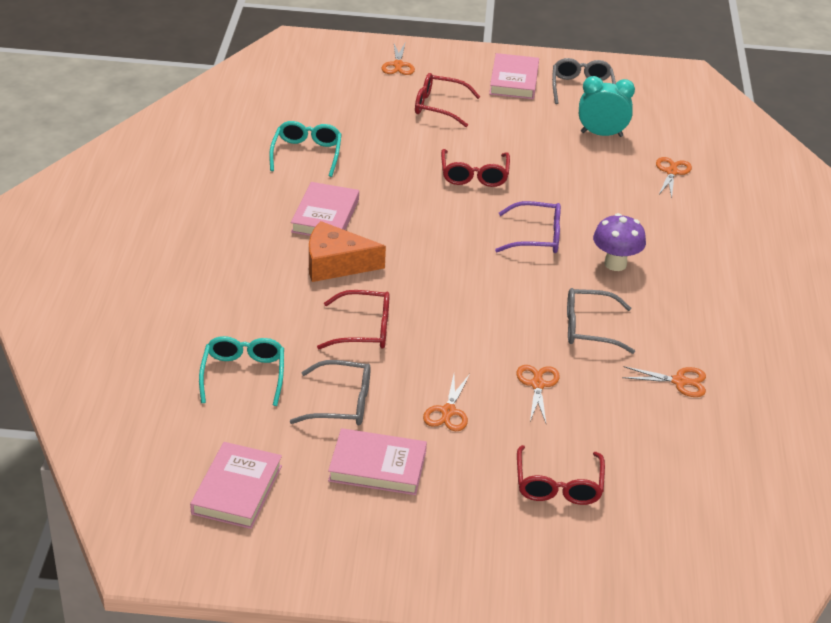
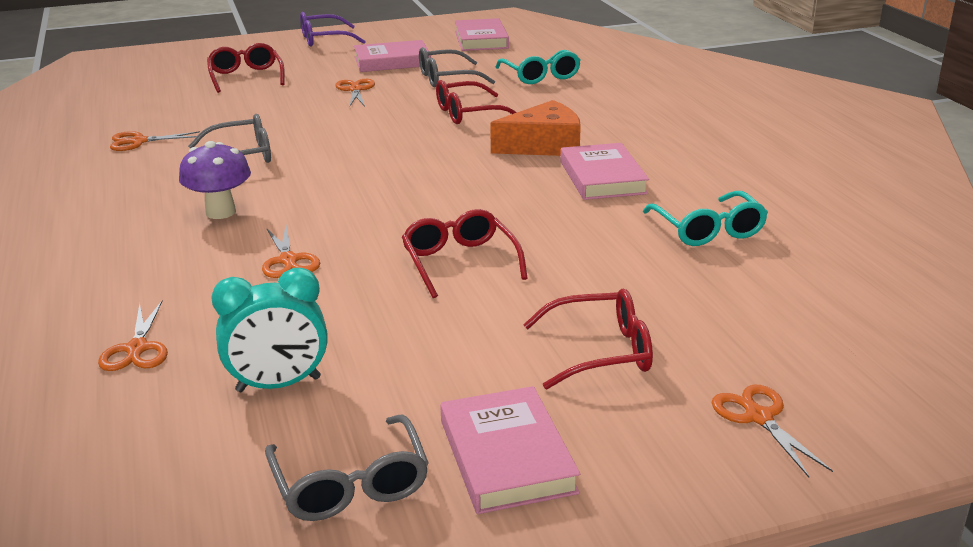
camera: 160 degrees right, 10 degrees down
purple glasses [495,201,561,253] -> purple glasses moved to [300,12,366,47]
orange scissors [516,365,560,423] -> orange scissors moved to [262,226,320,278]

